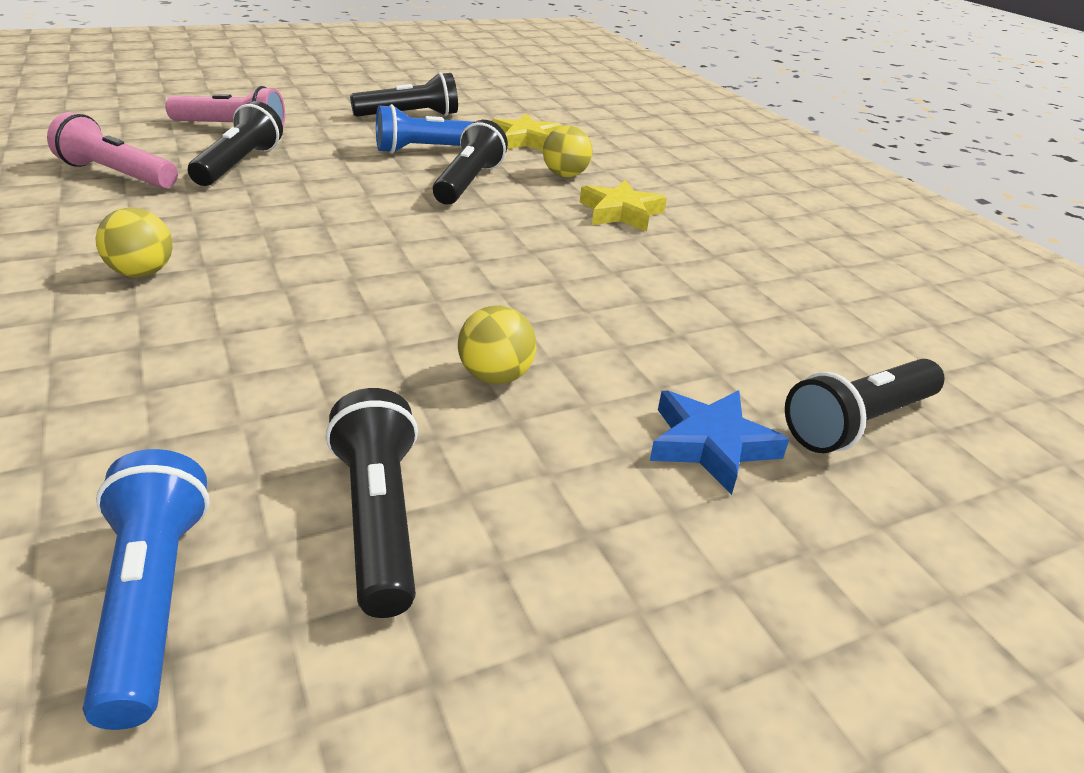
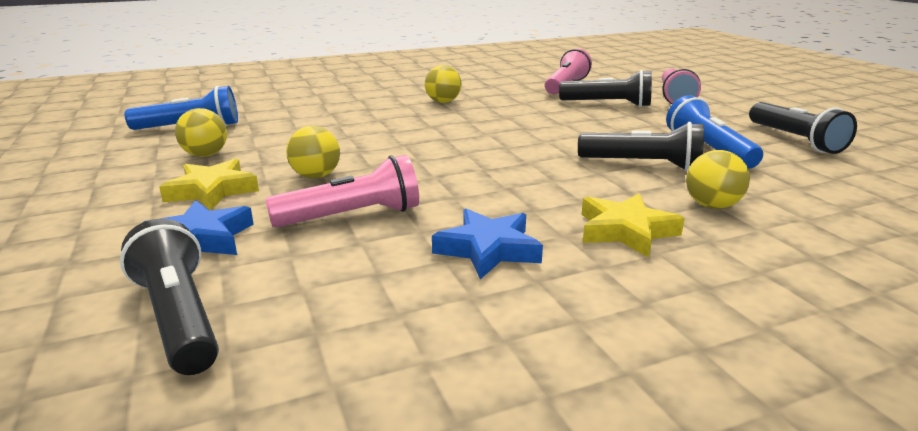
camera: 95 degrees right, 10 degrees down
black flashlight [326,388,418,618] -> yellow ball [175,108,227,157]
yellow star [491,114,562,151] -> yellow star moved to [159,158,259,210]
none -> pink flashlight [265,155,419,227]
none -> blue star [432,209,543,279]

